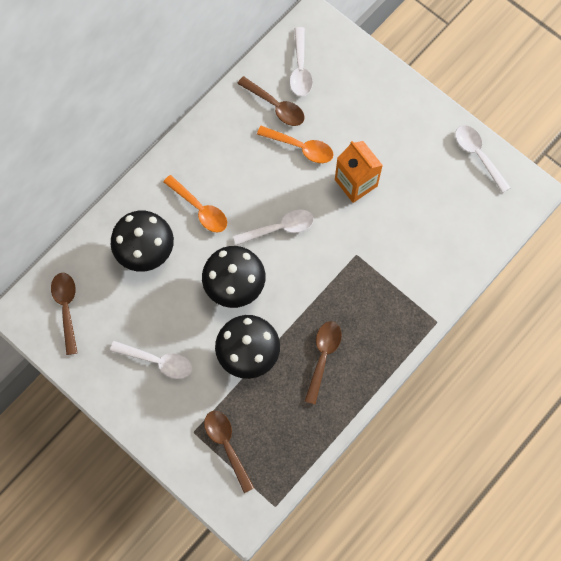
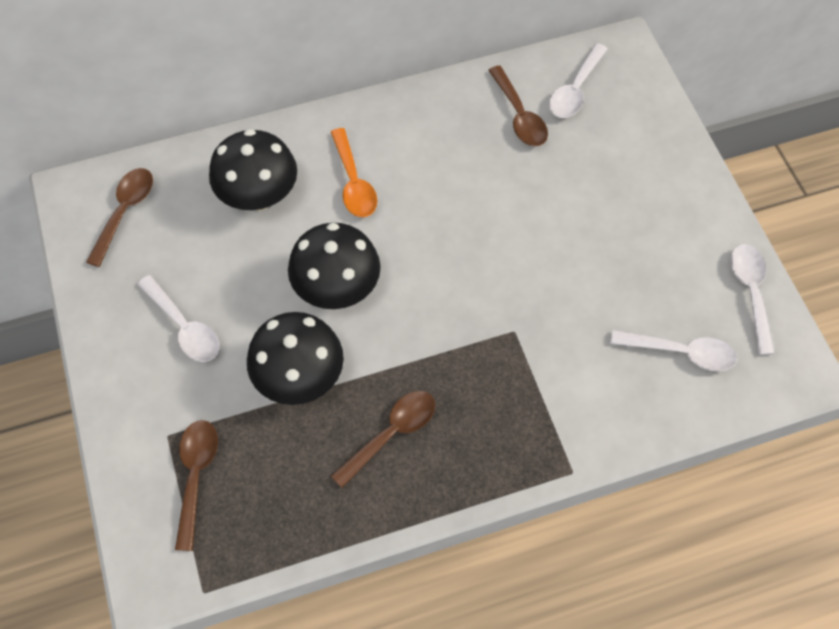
camera: 30 degrees right, 10 degrees down
white spoon [233,209,314,246] -> white spoon moved to [610,330,737,371]
orange spoon [257,126,334,163] -> none
orange carton [335,141,383,203] -> none

